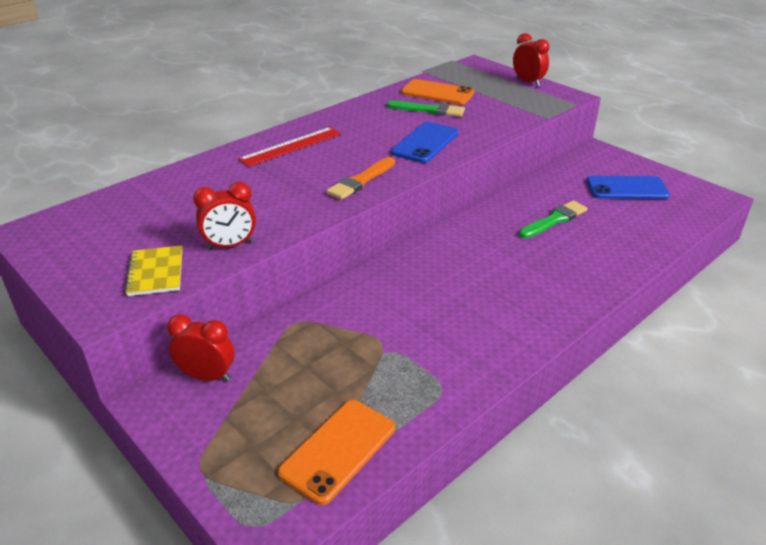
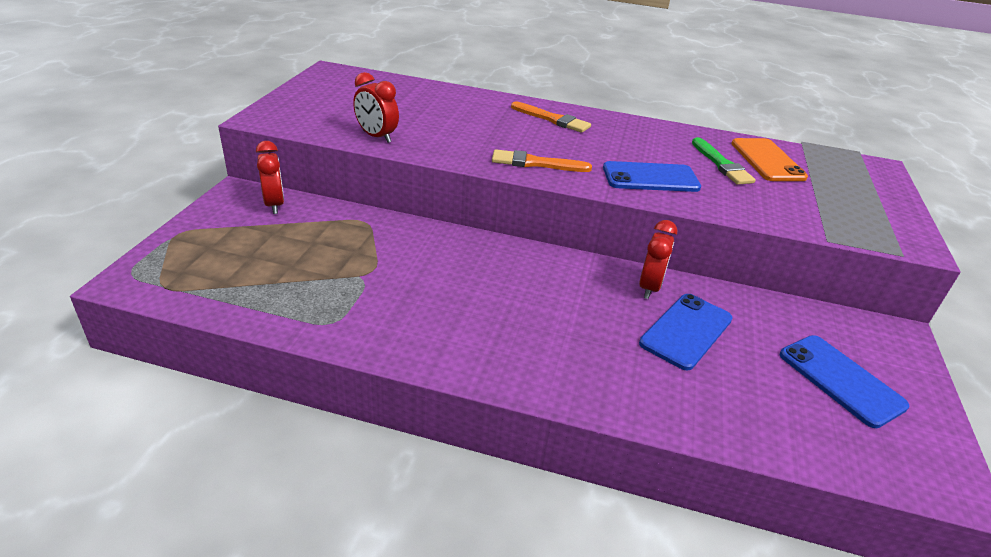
camera: 55 degrees right, 0 degrees up
yellow notebook [125,245,182,296] -> none
red ruler [238,127,341,167] -> orange brush [511,101,591,133]
orange phone [278,400,395,505] -> none
red clock [513,33,549,86] -> red clock moved to [639,220,677,299]
green brush [519,200,588,239] -> blue phone [639,294,733,371]

